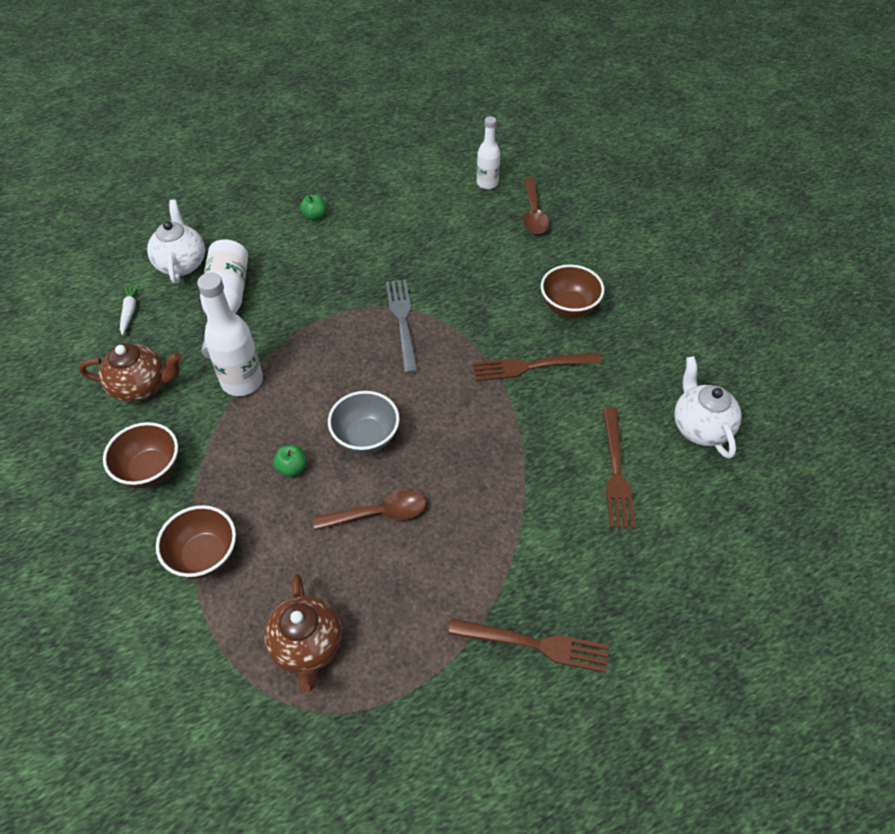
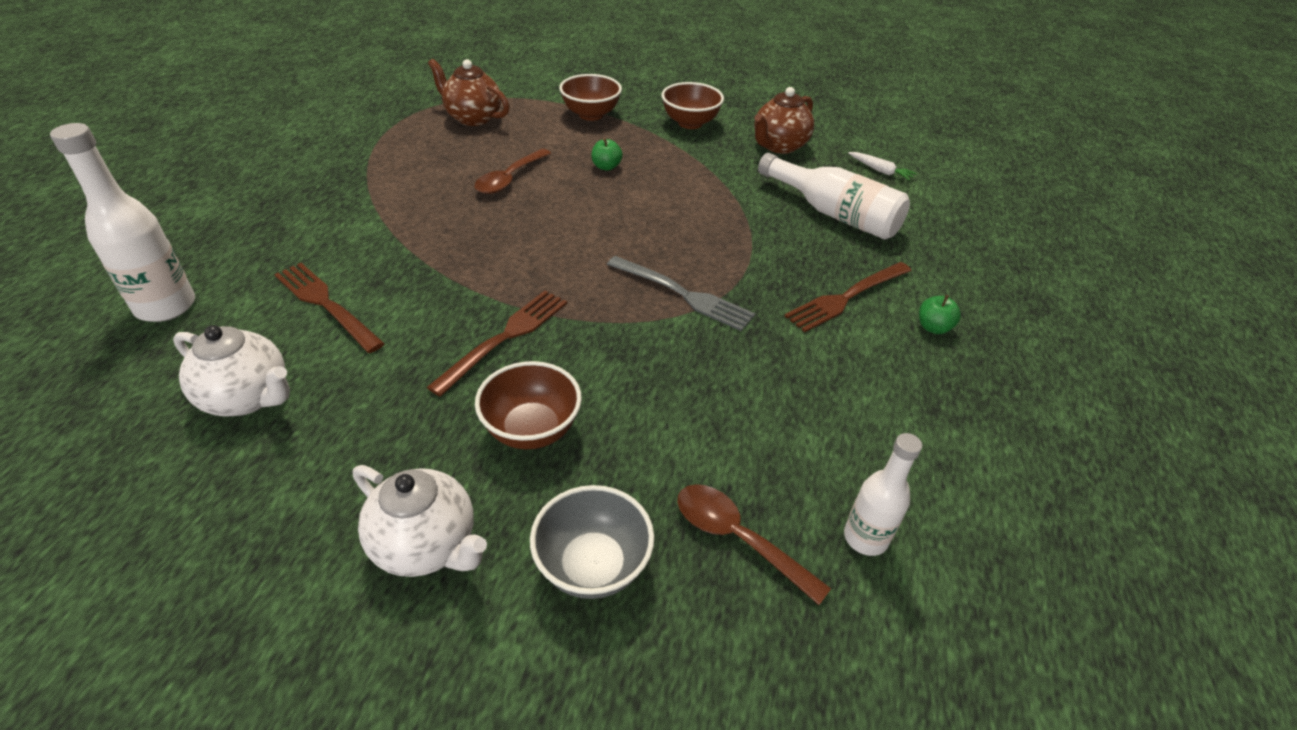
camera: 130 degrees right, 10 degrees down
white teapot [147,200,205,284] -> white teapot moved to [352,465,487,577]
white bottle [197,272,263,396] -> white bottle moved to [50,123,195,322]
grey bowl [328,391,400,454] -> grey bowl moved to [530,485,654,599]
brown fork [449,618,609,673] -> brown fork moved to [785,262,912,332]

